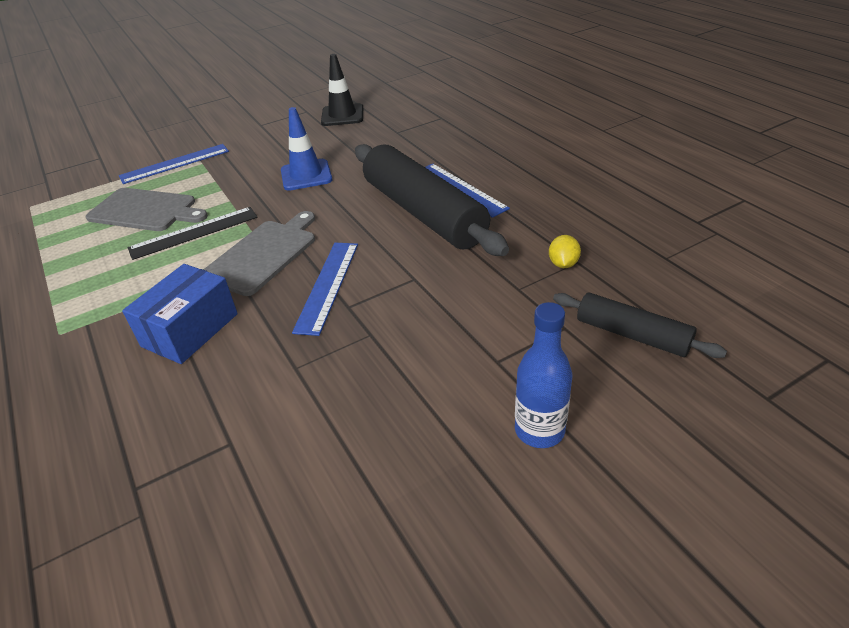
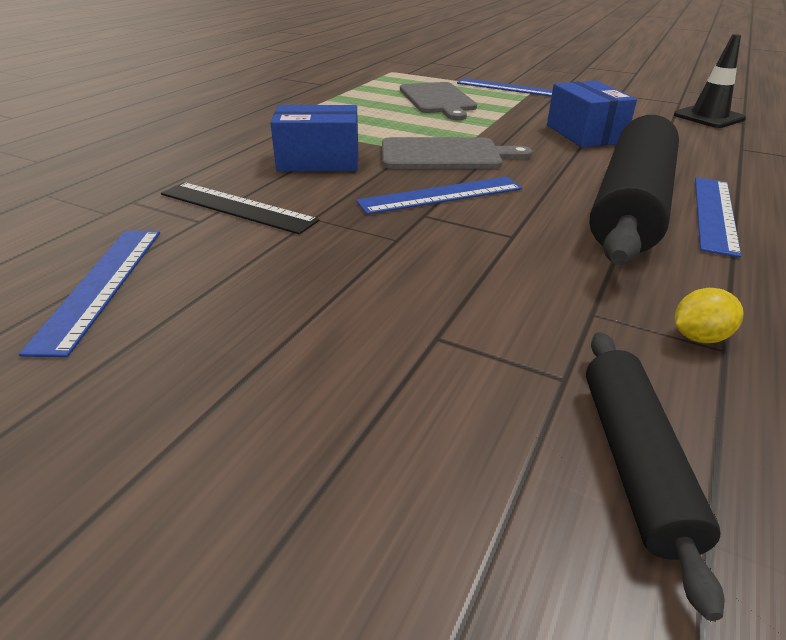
camera: 55 degrees right, 5 degrees down
black ruler [128,207,258,260] -> black ruler moved to [161,182,319,234]
blue traffic cone [281,107,332,191] -> blue box [547,81,637,147]
blue bottle [515,302,572,448] -> none
none -> blue ruler [19,231,160,358]

